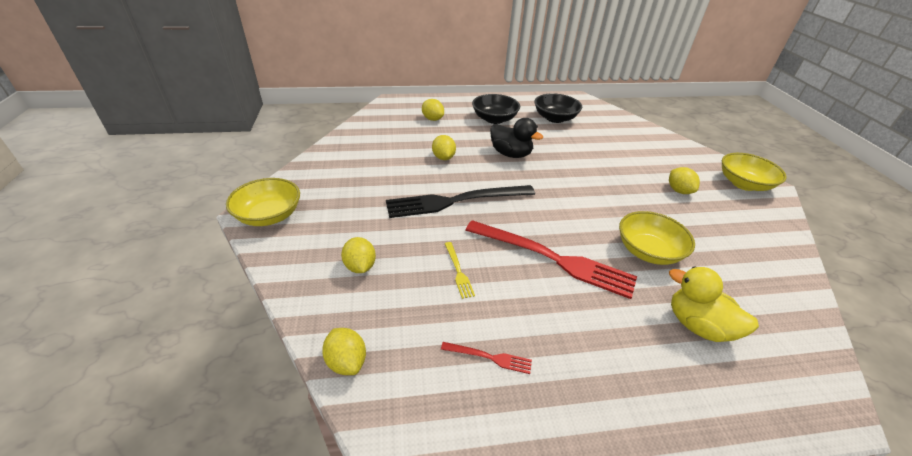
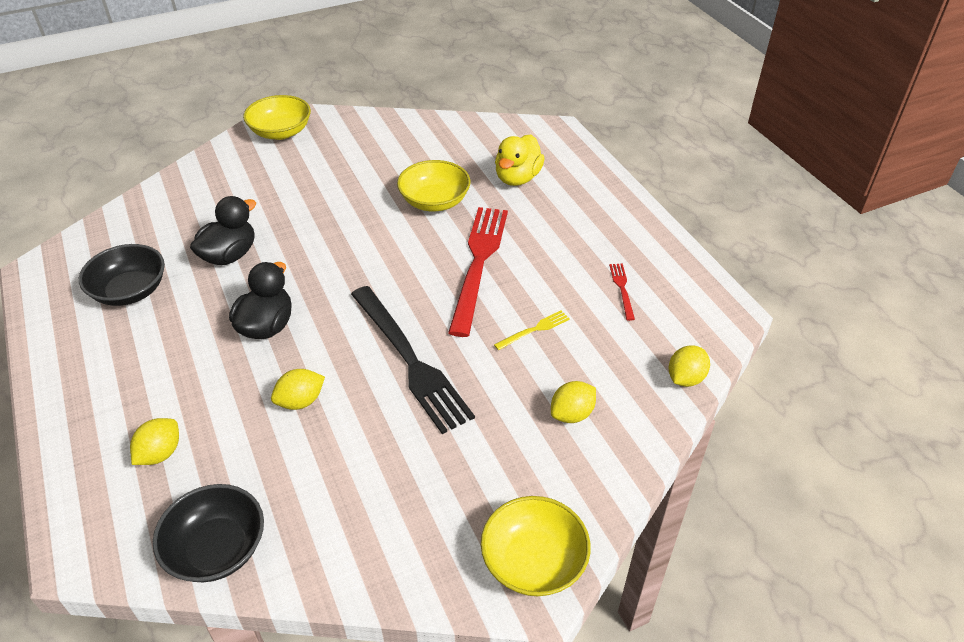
camera: 105 degrees left, 5 degrees up
black bowl [472,94,520,124] -> black bowl moved to [153,484,264,582]
yellow lemon [669,167,700,194] -> none
none -> black duck [190,196,256,265]

